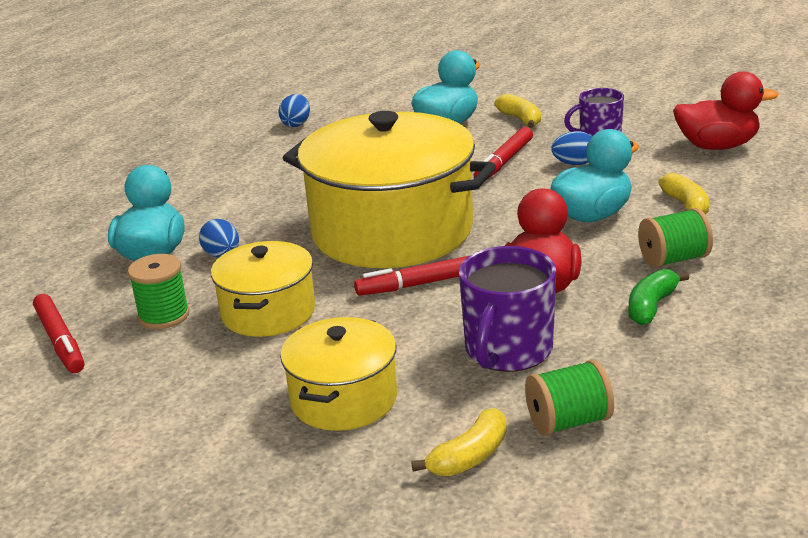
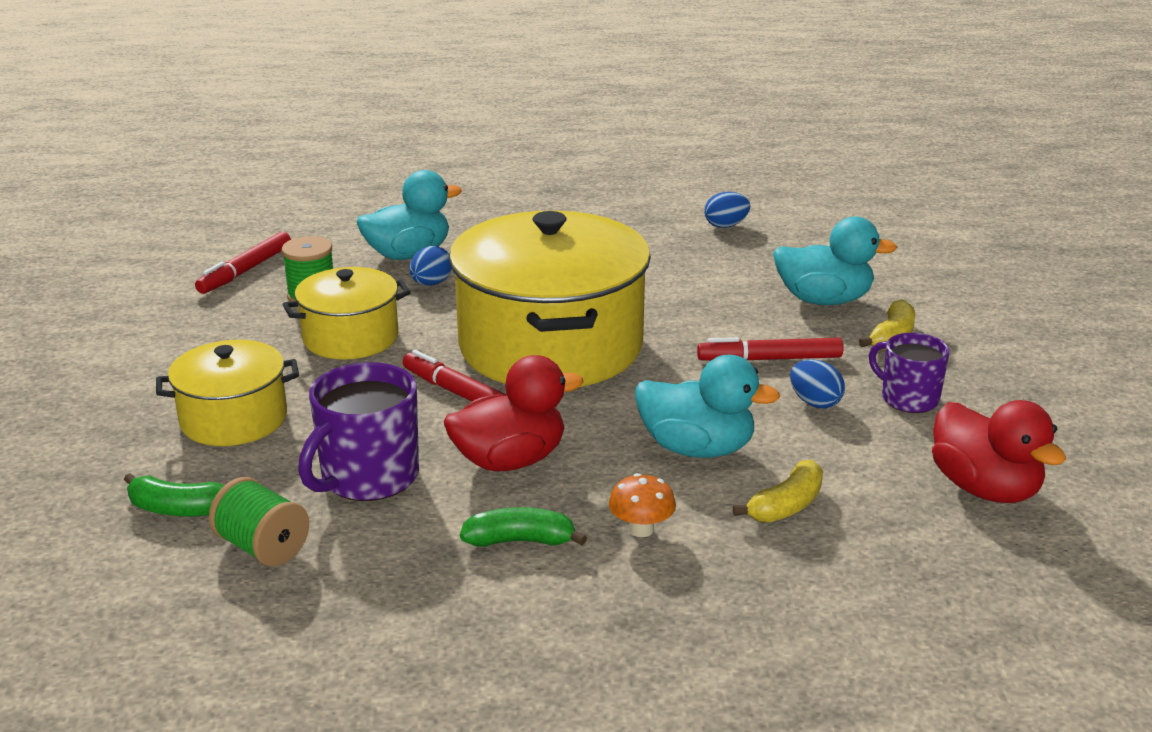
camera: 55 degrees right, 0 degrees up
yellow banana [411,408,507,476] -> green banana [124,473,225,517]
purple mug [459,246,556,372] -> purple mug turned 45 degrees counterclockwise [298,362,419,501]
green spool [638,208,713,268] -> orange mushroom [609,473,676,537]

